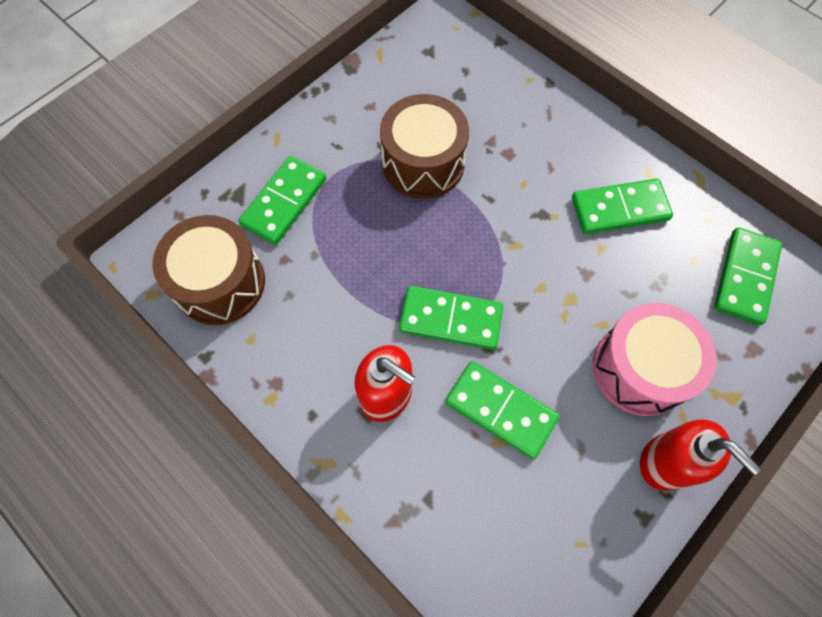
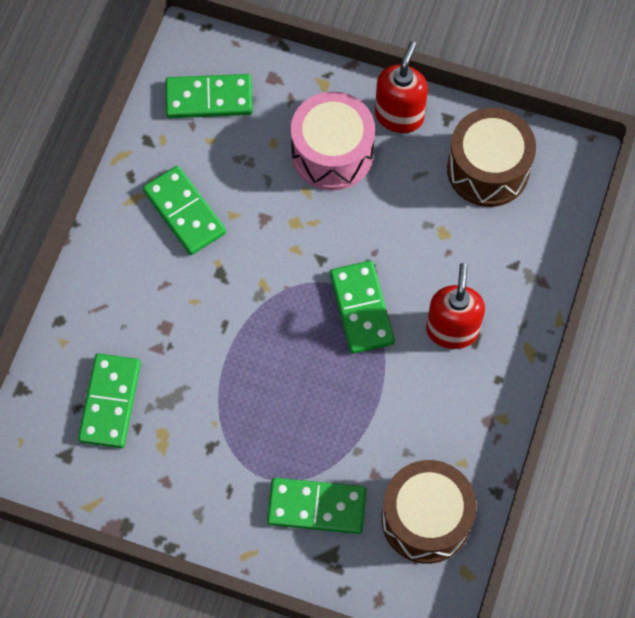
camera: 115 degrees left, 0 degrees up
brown drum [380,94,469,199] -> brown drum moved to [447,108,536,207]
green domino [445,361,560,459] -> green domino moved to [78,353,141,448]

